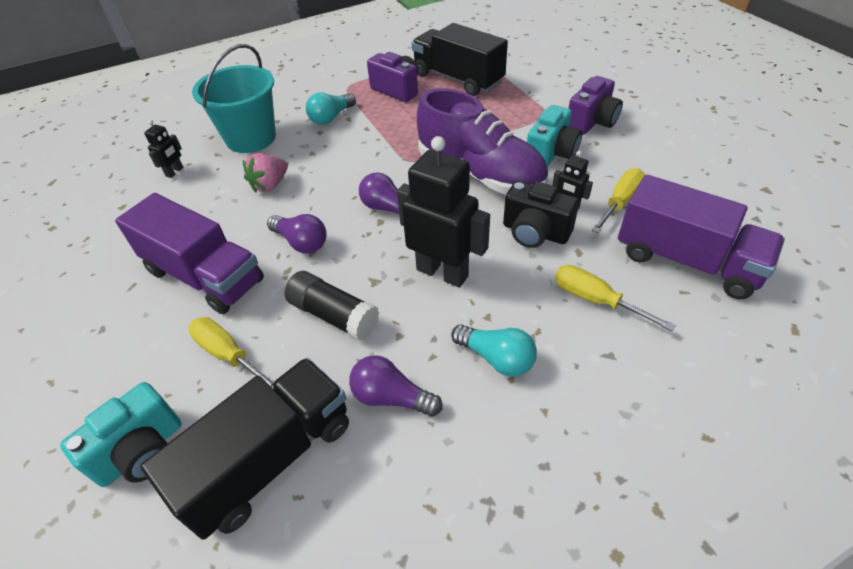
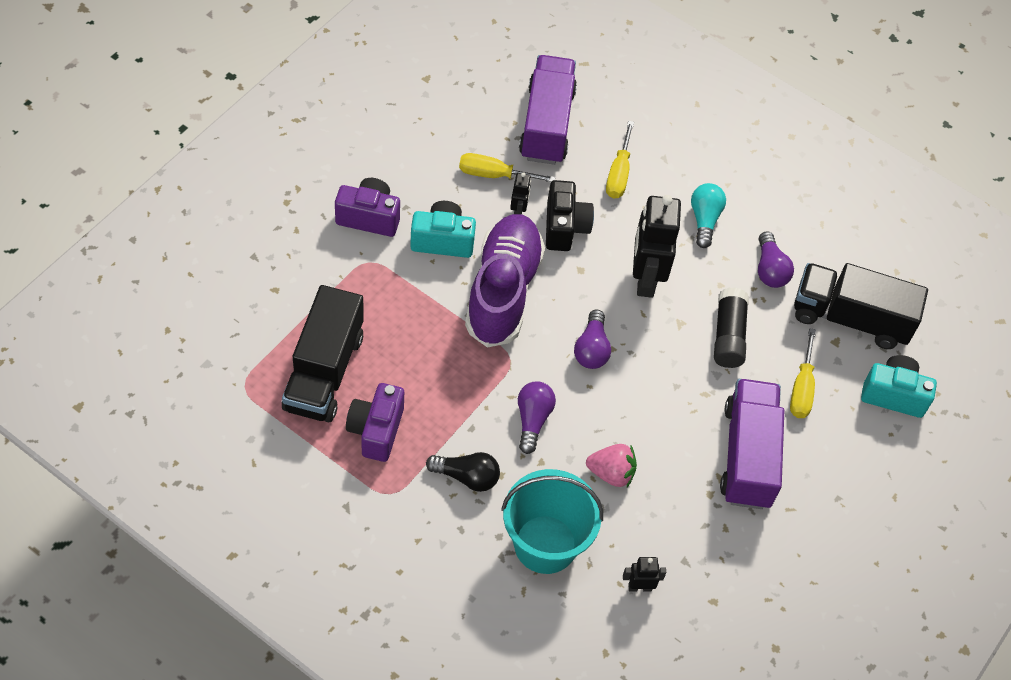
camera: 125 degrees left, 10 degrees up
purple light bulb [267,214,327,254] -> purple light bulb moved to [518,381,556,454]
turquoise light bulb [306,93,356,125] -> black light bulb [426,452,500,492]

